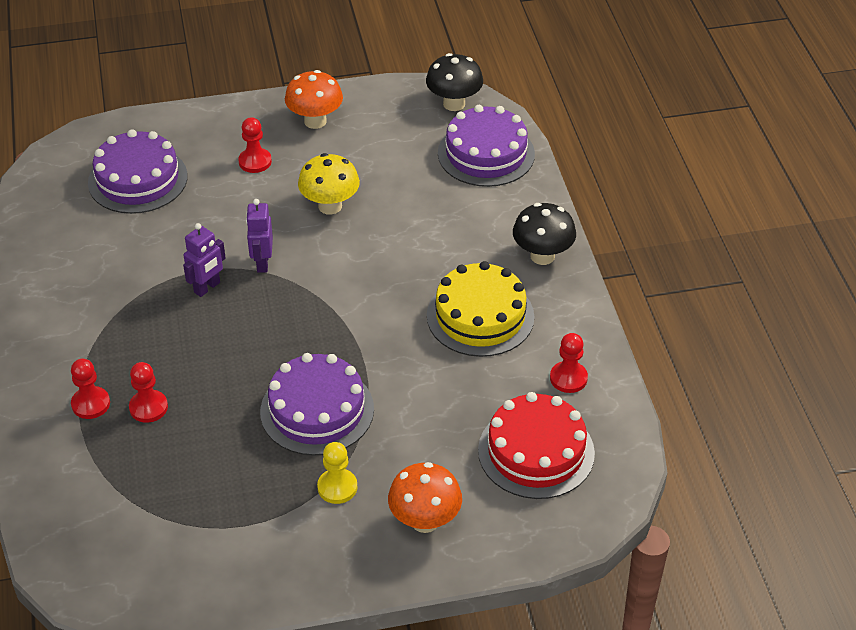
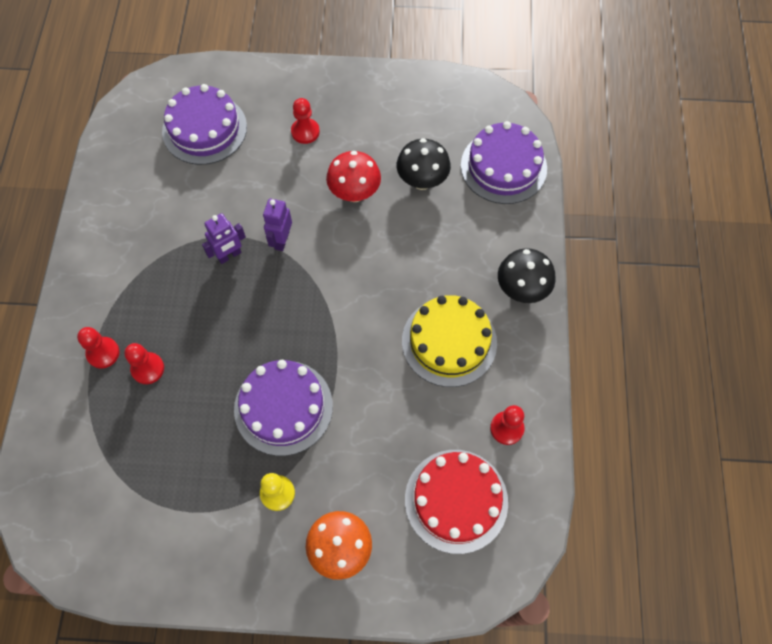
camera: 15 degrees right, 20 degrees up
orange mushroom [285,70,343,129] -> none
yellow mushroom [298,153,360,215] -> red mushroom [326,151,381,202]
black mushroom [426,53,483,111] -> black mushroom moved to [397,138,451,190]

